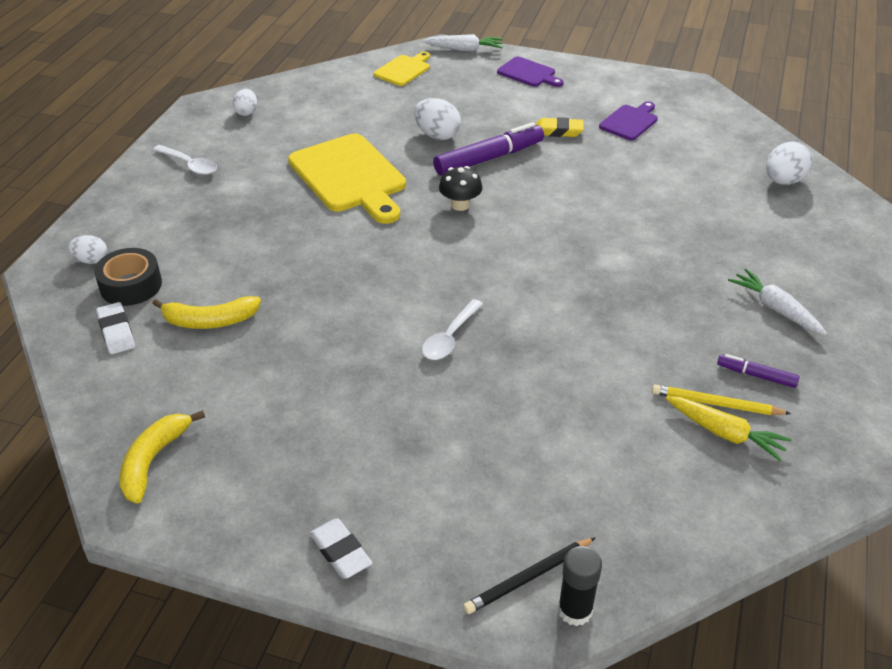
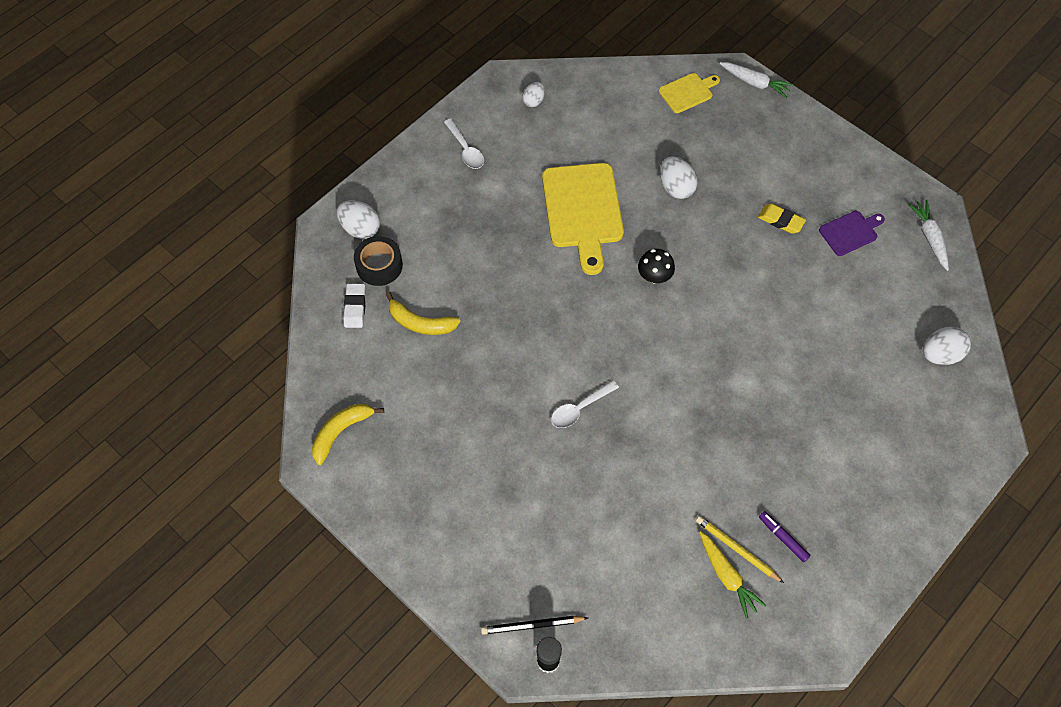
camera: 25 degrees right, 20 degrees up
white egg [68,235,107,264] -> white egg [337,200,380,239], size x1.58
white eraser [310,519,372,579] -> none
purple marker [433,122,544,176] -> none
purple cutting board [497,57,564,87] -> none
white carrot [728,269,827,335] -> white carrot moved to [908,200,949,271]

